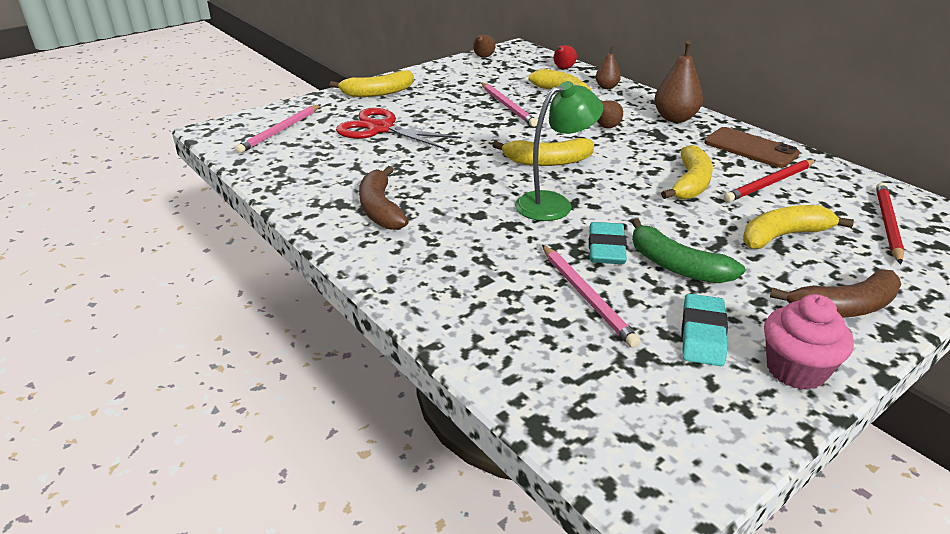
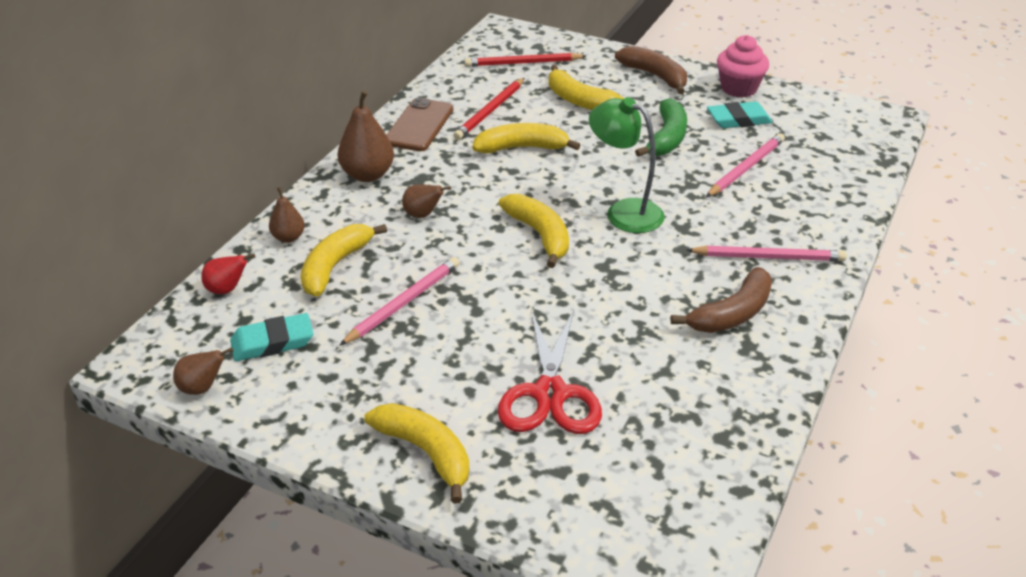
camera: 115 degrees left, 5 degrees up
pink pencil [235,104,321,153] -> pink pencil moved to [687,246,847,261]
turquoise eraser [589,222,627,264] -> turquoise eraser moved to [230,313,313,361]
red pencil [723,159,816,202] -> red pencil turned 90 degrees clockwise [453,78,525,140]

